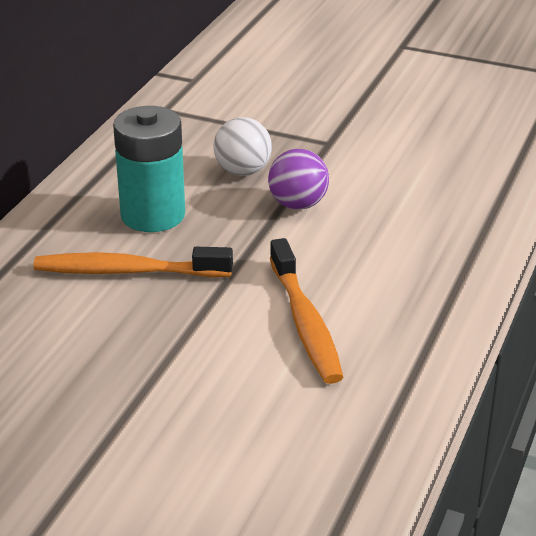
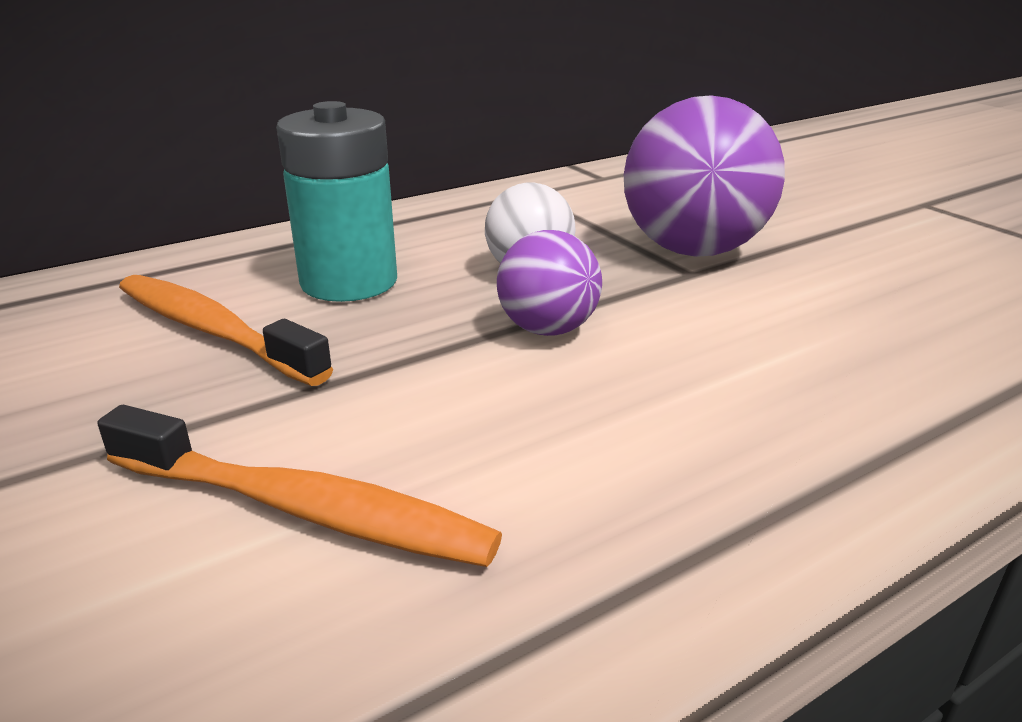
camera: 35 degrees right, 5 degrees down
orange toothbrush [270,238,343,384] -> orange toothbrush turned 90 degrees counterclockwise [98,405,502,567]
none -> purple ball [624,95,785,257]

